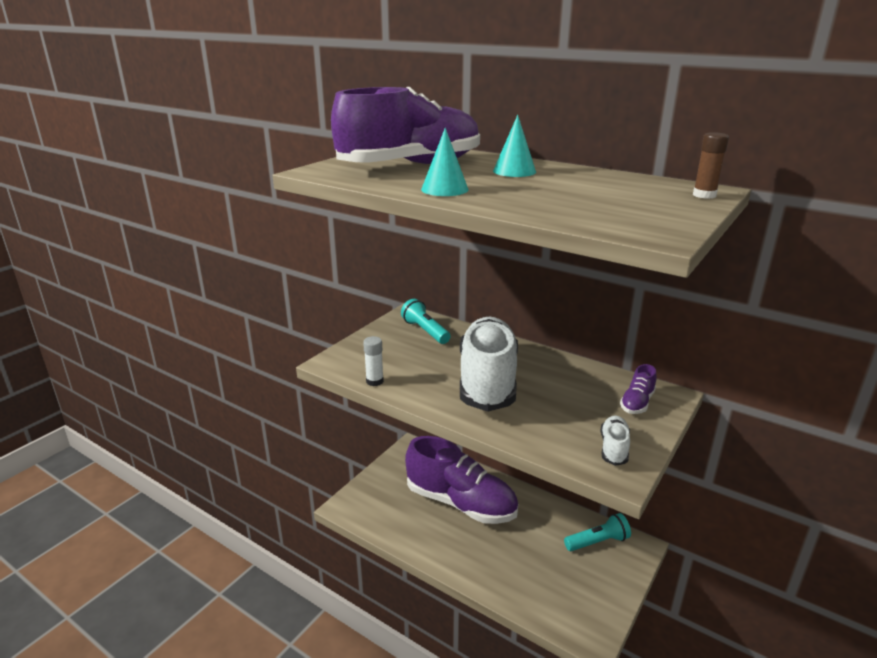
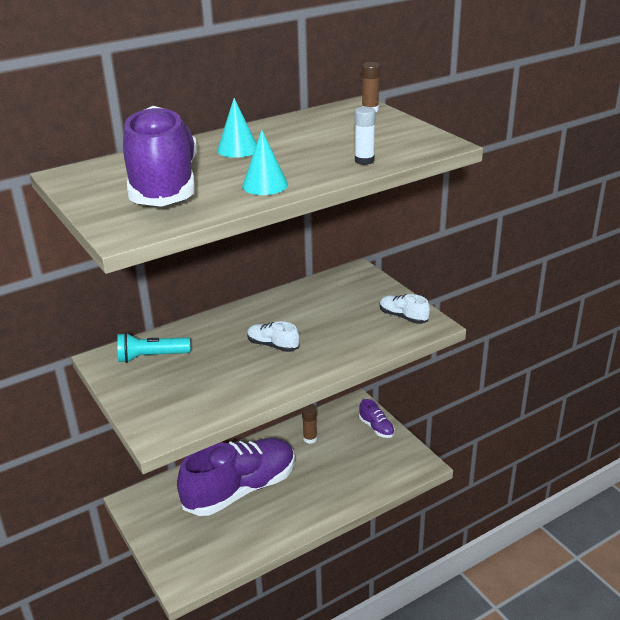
camera: 65 degrees left, 5 degrees up
white glue stick [363,336,384,386] -> white glue stick moved to [355,107,376,165]
white shoe [460,317,518,412] -> white shoe [247,321,300,352], size x0.41
turquoise flashlight [564,513,631,551] -> none
purple shoe [620,364,657,414] -> purple shoe moved to [359,399,395,438]
none -> brown glue stick [302,405,317,444]

